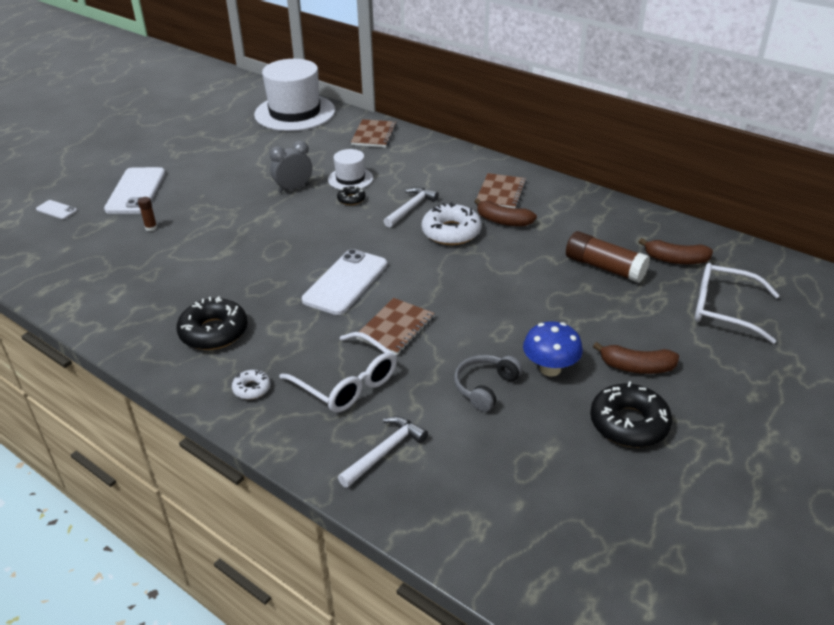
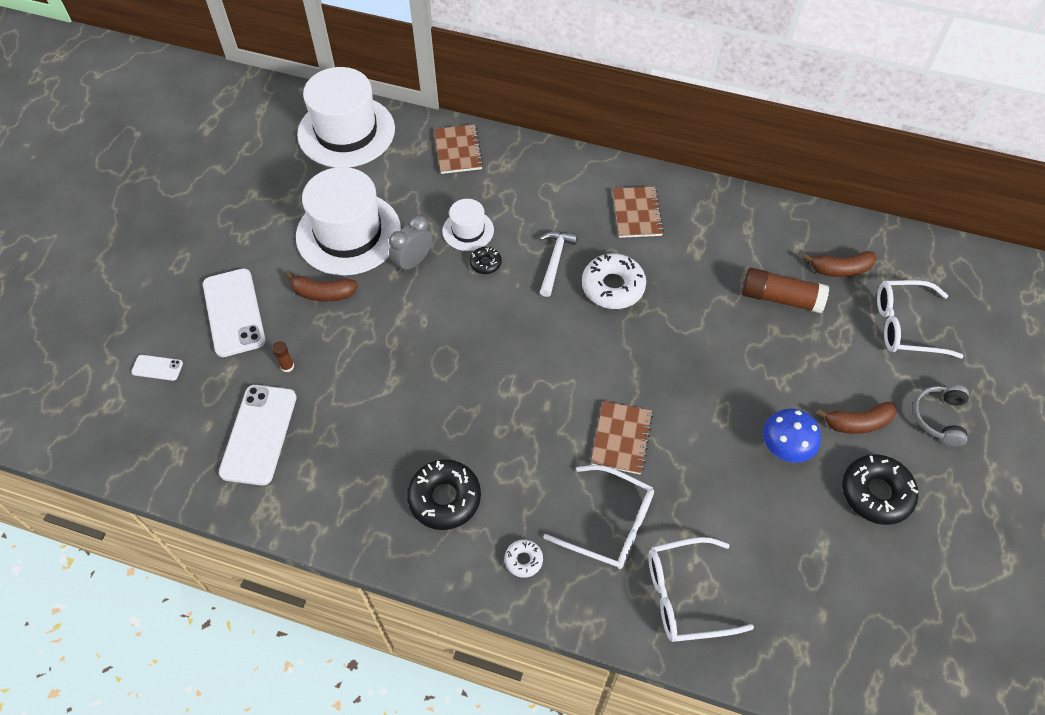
camera: 20 degrees left, 20 degrees up
white phone [302,249,387,315] -> white phone moved to [219,385,297,486]
white hammer [338,416,428,488] -> white glasses [648,537,754,642]
grey headphones [454,355,522,412] -> grey headphones moved to [913,385,969,446]
brown banana [474,199,537,227] -> brown banana moved to [286,272,358,302]
none -> white hat [296,167,401,276]

